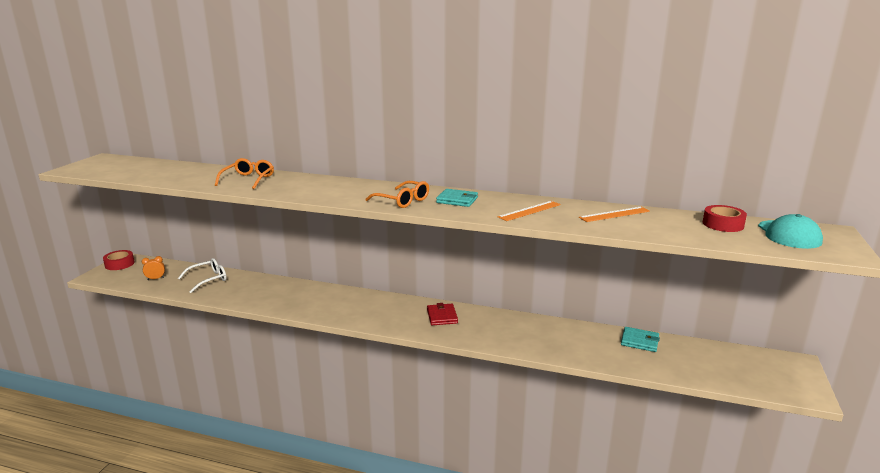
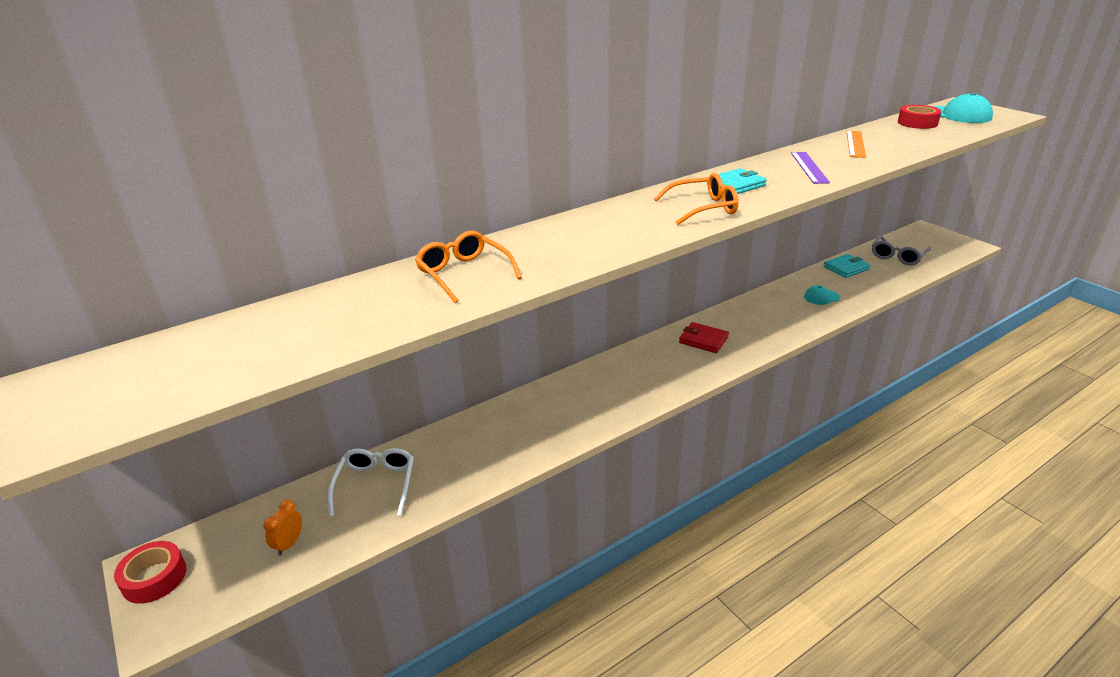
camera: 50 degrees left, 10 degrees up
orange ruler [498,201,561,221] -> purple ruler [791,152,830,184]
none -> turquoise cap [804,285,840,305]
none -> grey glasses [872,236,931,266]

